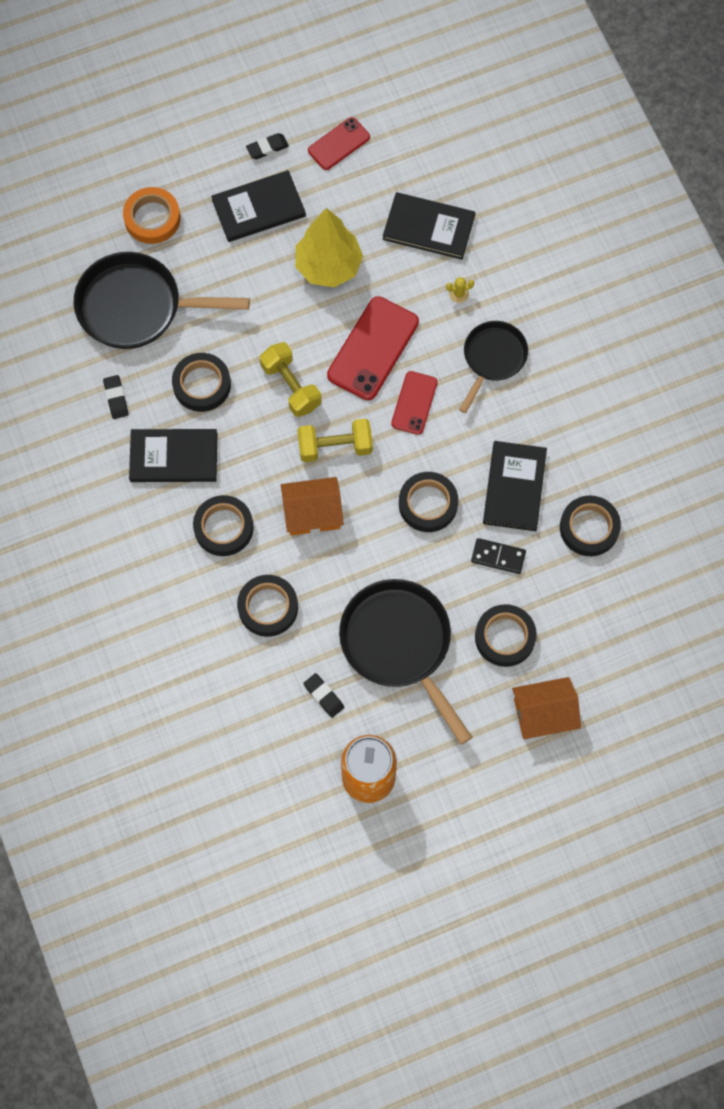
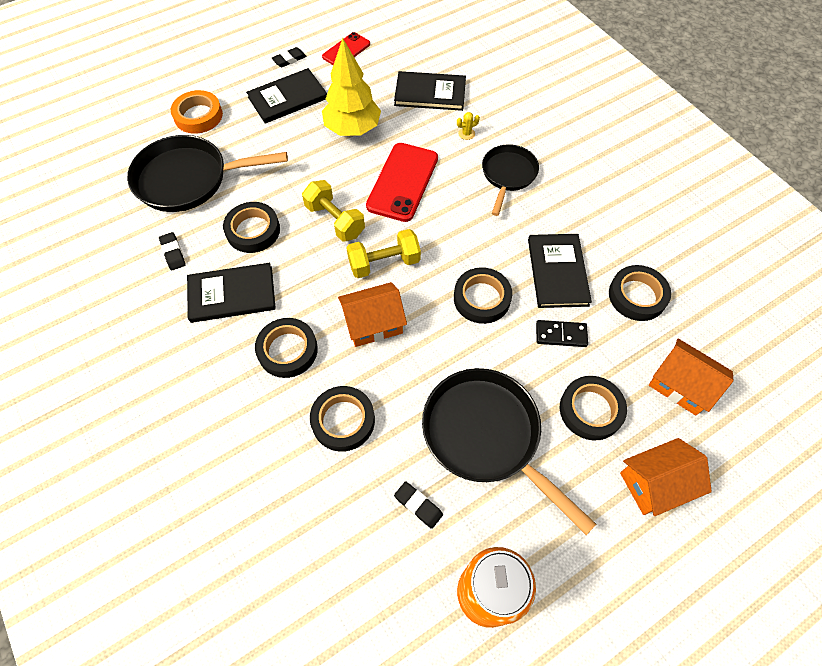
camera: 10 degrees left, 10 degrees down
red phone [391,371,438,435] -> none
none -> orange house [649,339,734,416]

